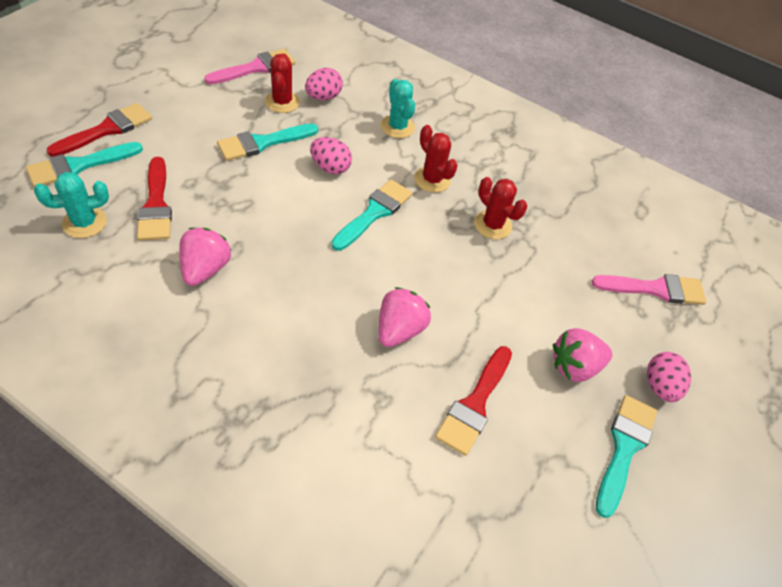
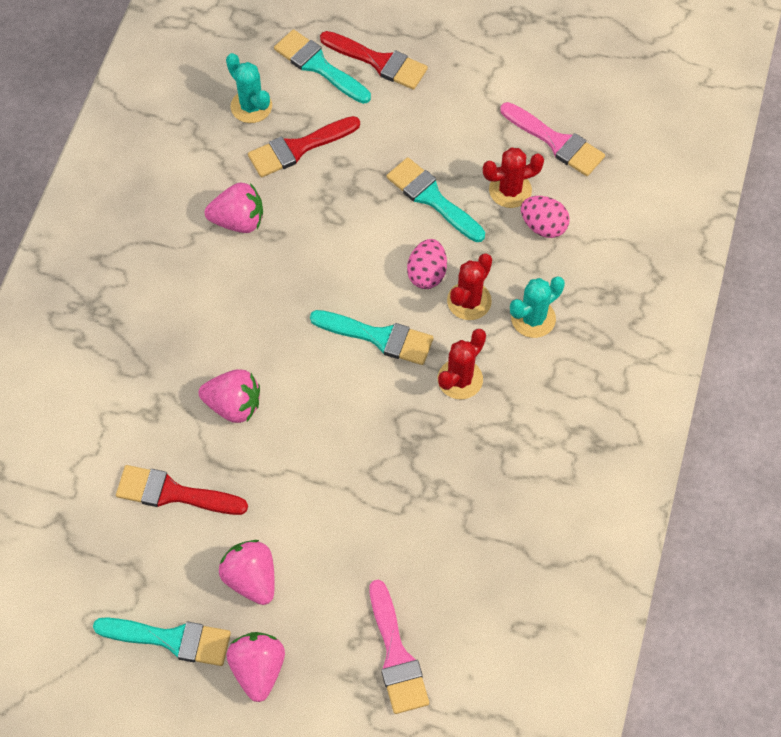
camera: 80 degrees right, 10 degrees up
red cactus [474,177,527,239] -> red cactus moved to [447,254,492,320]
pink egg [647,352,691,402] -> pink strawberry [226,632,285,702]

